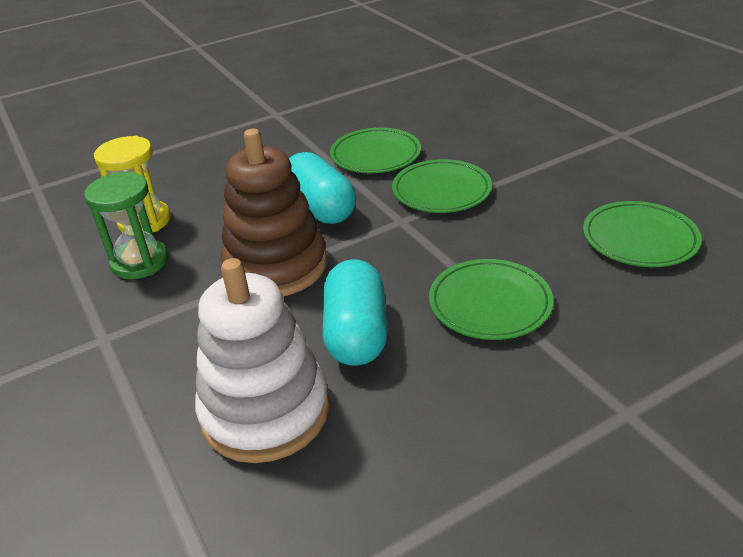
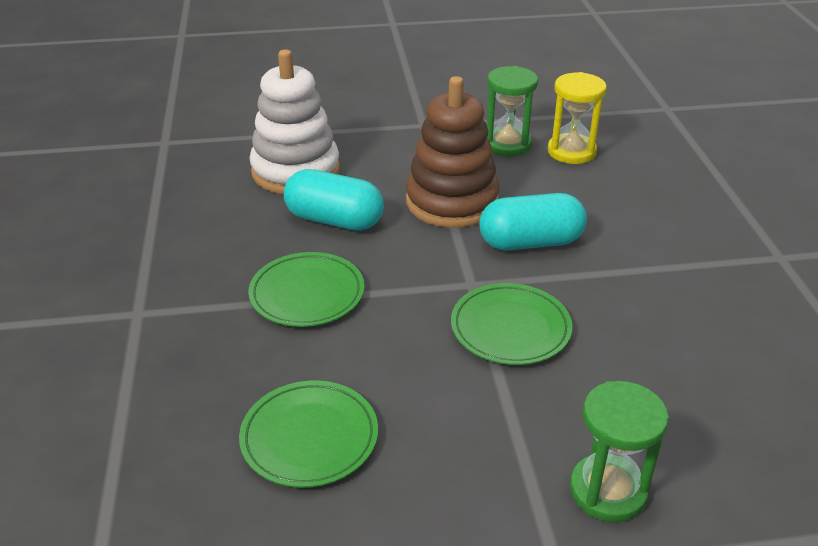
camera: 110 degrees right, 0 degrees up
green plate [330,128,421,173] -> none
none -> green hourglass [570,381,669,522]

